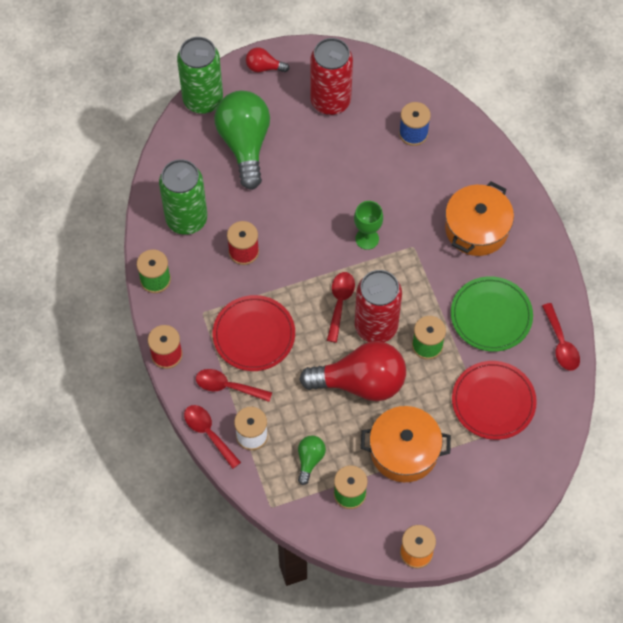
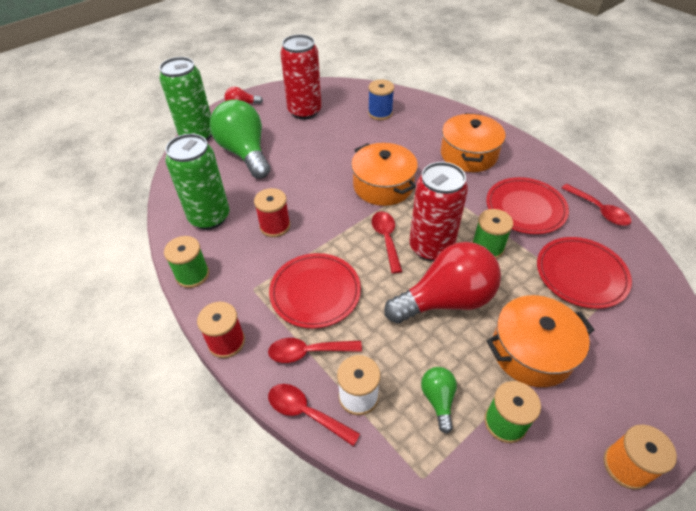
camera: 20 degrees left, 15 degrees down
green goblet [354,201,383,250] -> orange pot [351,143,418,206]
green plate [451,276,533,352] -> red plate [486,177,569,234]

